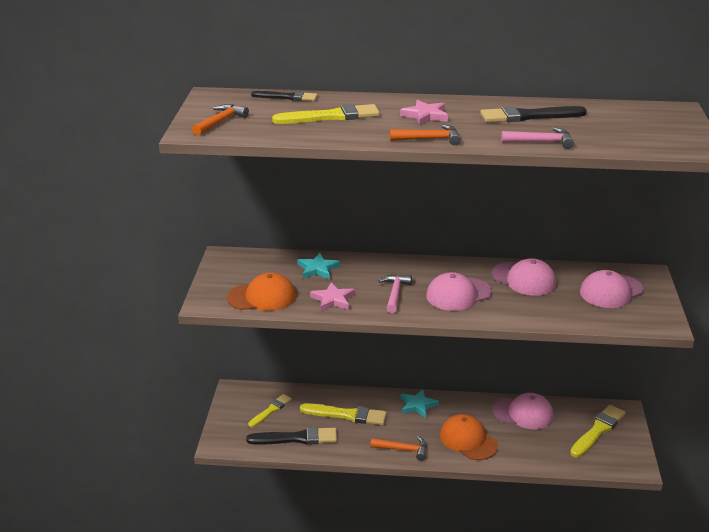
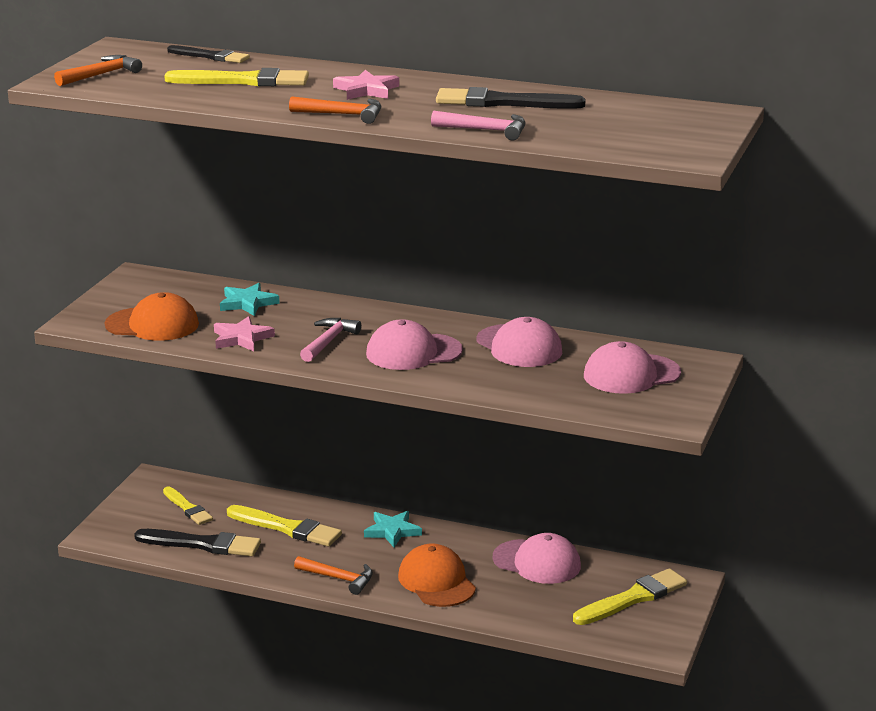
camera: 15 degrees right, 5 degrees down
yellow brush [248,394,292,428] -> yellow brush turned 90 degrees clockwise [163,487,213,525]

